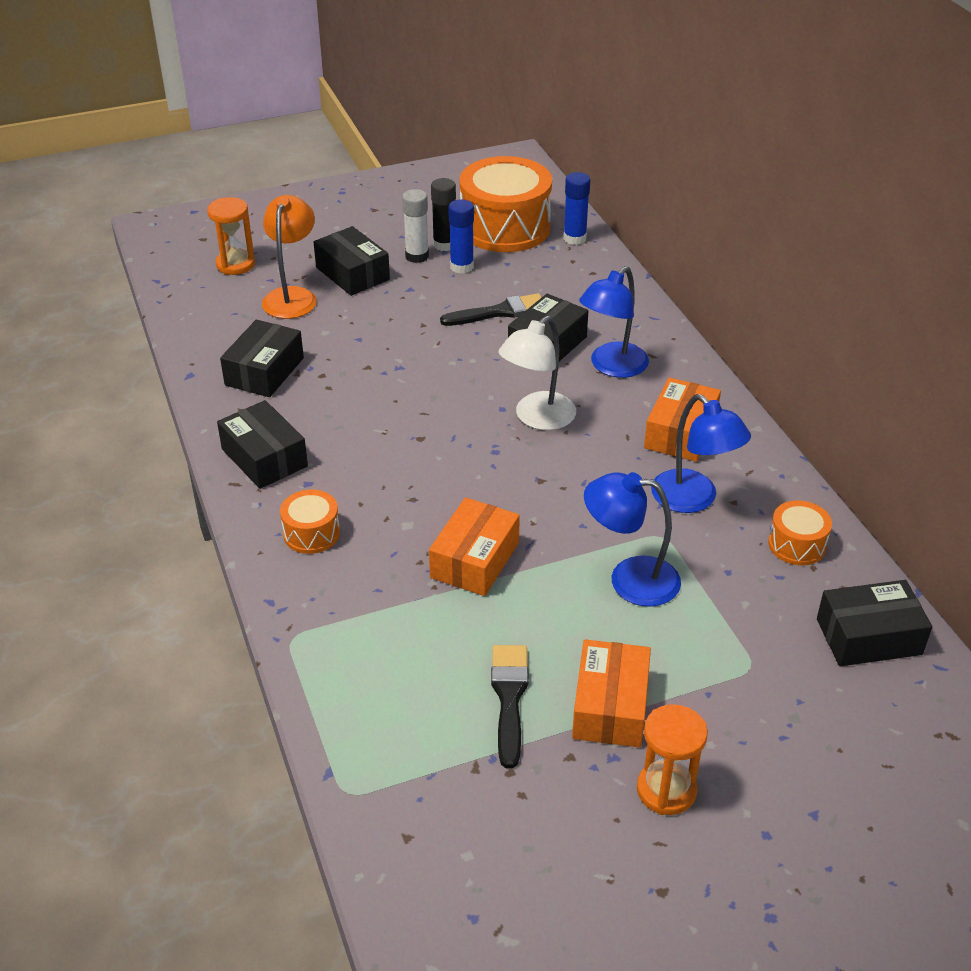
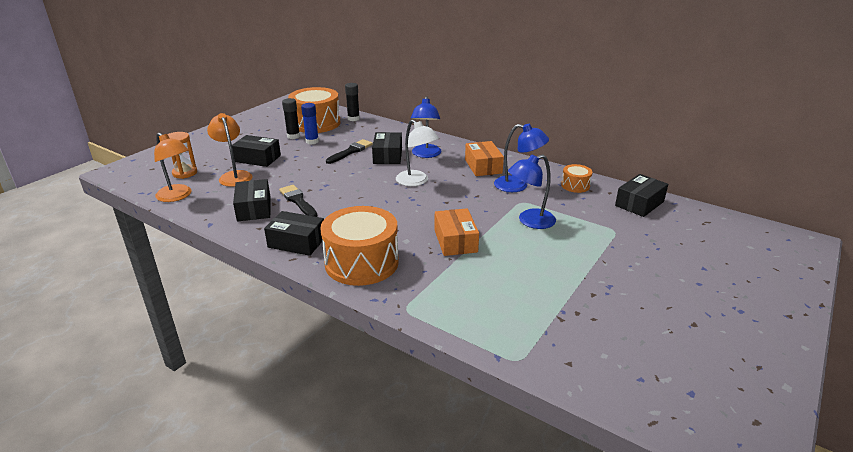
camera: 35 degrees left, 10 degrees down
orange drum [280,489,340,554] -> orange drum [321,206,399,286], size x2.12
white glue stick [402,189,429,263] -> none
black brush [491,645,528,768] -> black brush moved to [279,185,317,217]
white lamp [498,316,576,430] -> white lamp turned 45 degrees counterclockwise [396,119,439,186]
blue glue stick [563,172,590,245] -> black glue stick [345,83,360,121]
orange box [572,639,651,747] -> none
orange hourglass [637,704,708,815] -> none
none -> orange lamp [154,132,192,202]

